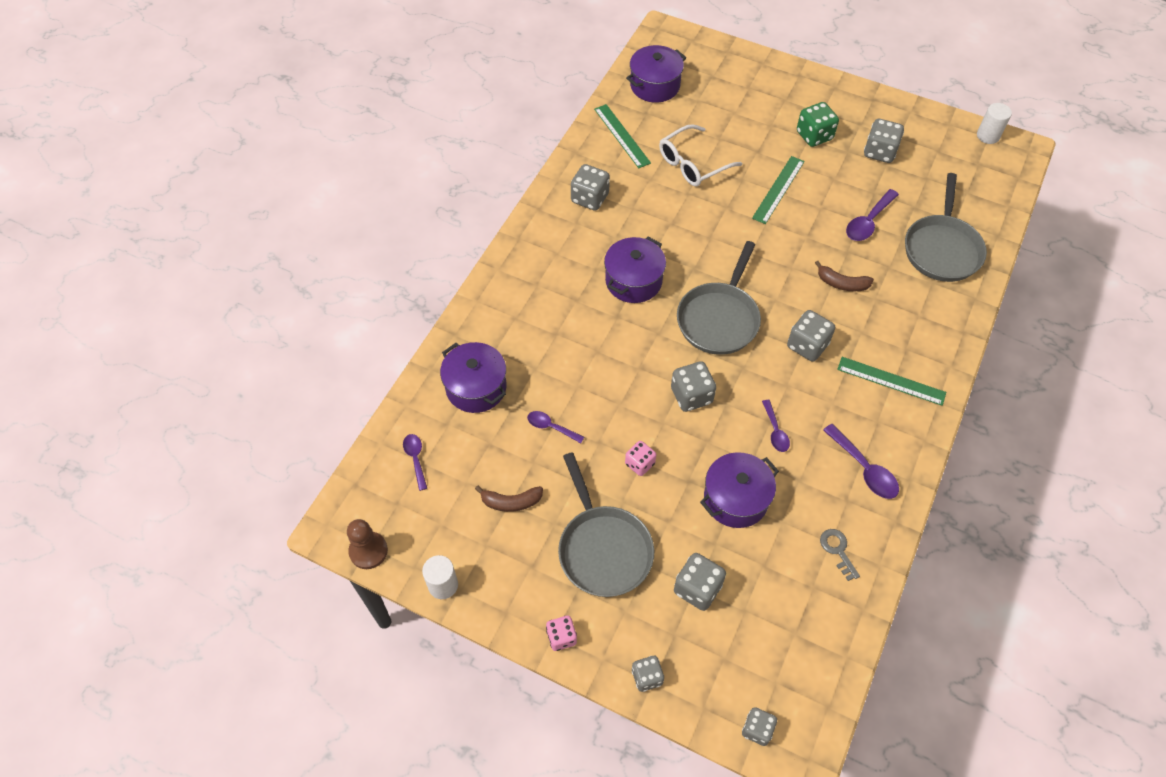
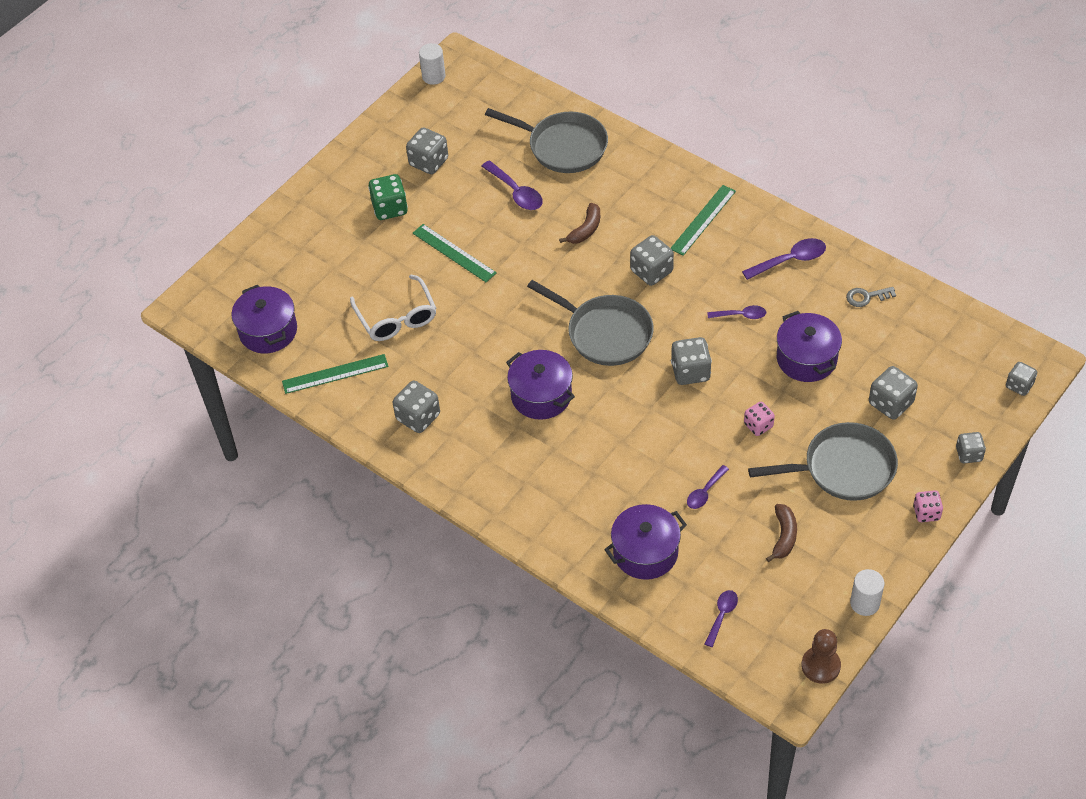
camera: 75 degrees left, 5 degrees down
purple spoon [403,434,427,491] -> purple spoon turned 120 degrees clockwise [705,590,738,647]

